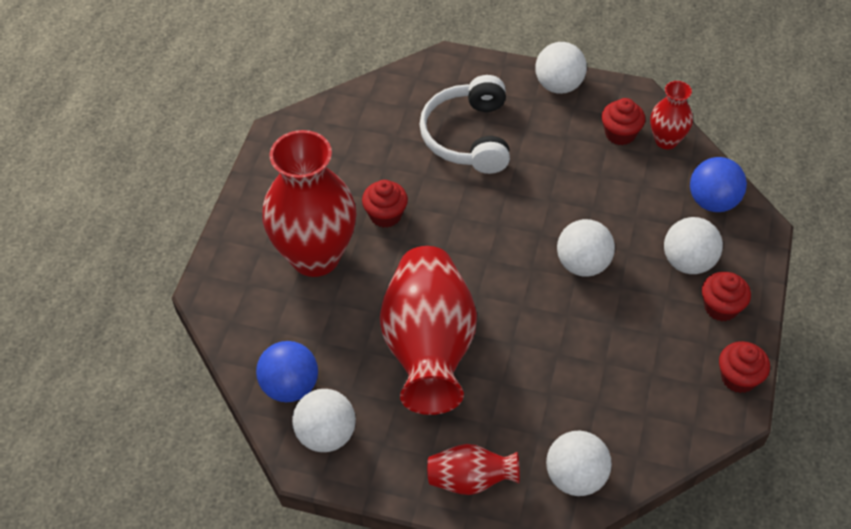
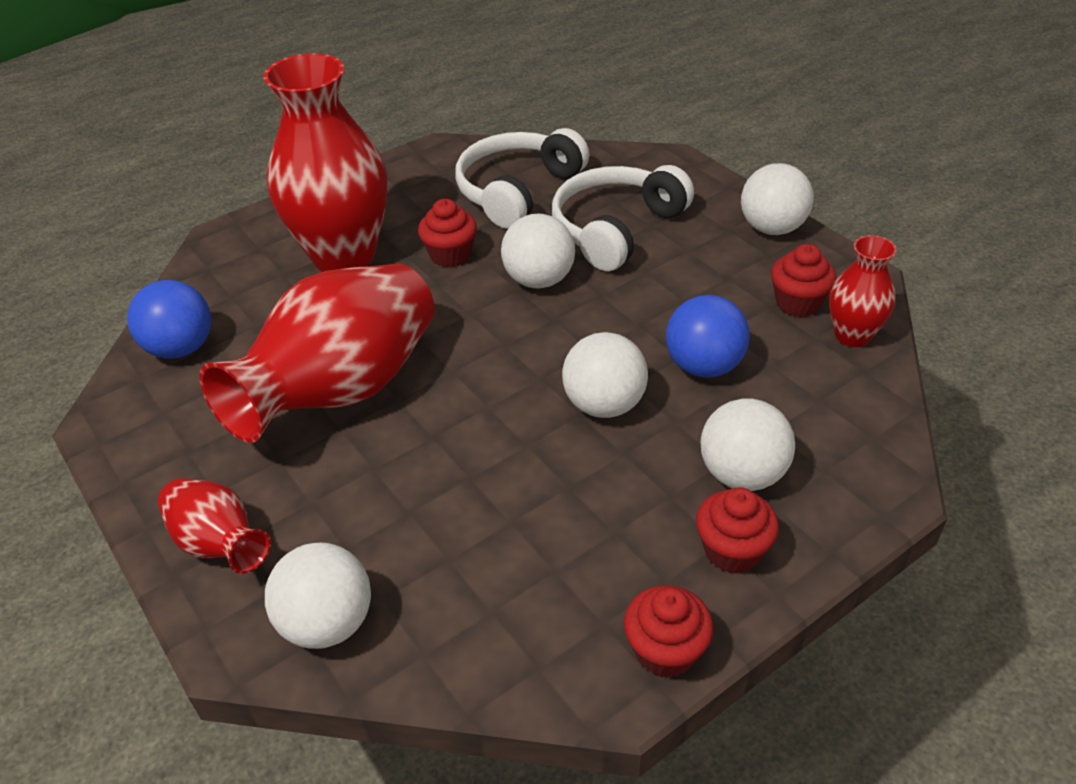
camera: 40 degrees right, 10 degrees down
white ball [292,389,356,452] -> white ball moved to [501,214,575,289]
blue ball [690,157,747,212] -> blue ball moved to [666,295,750,378]
none -> white headphones [455,128,589,229]

